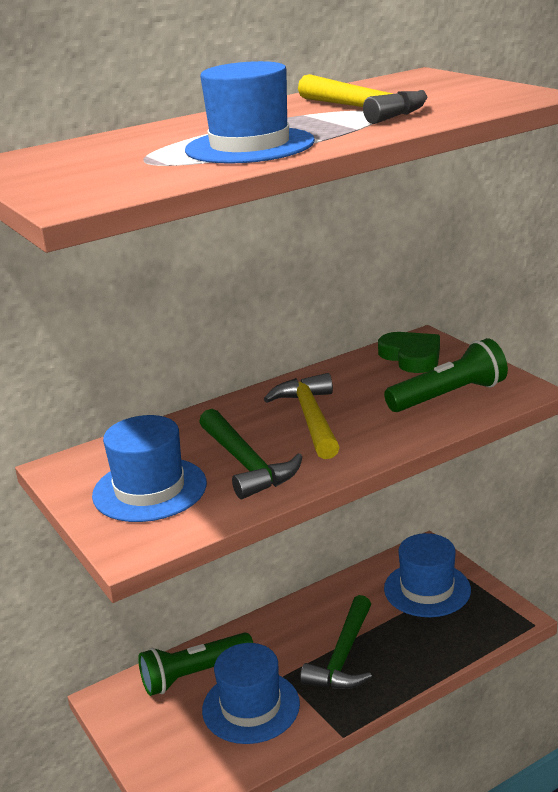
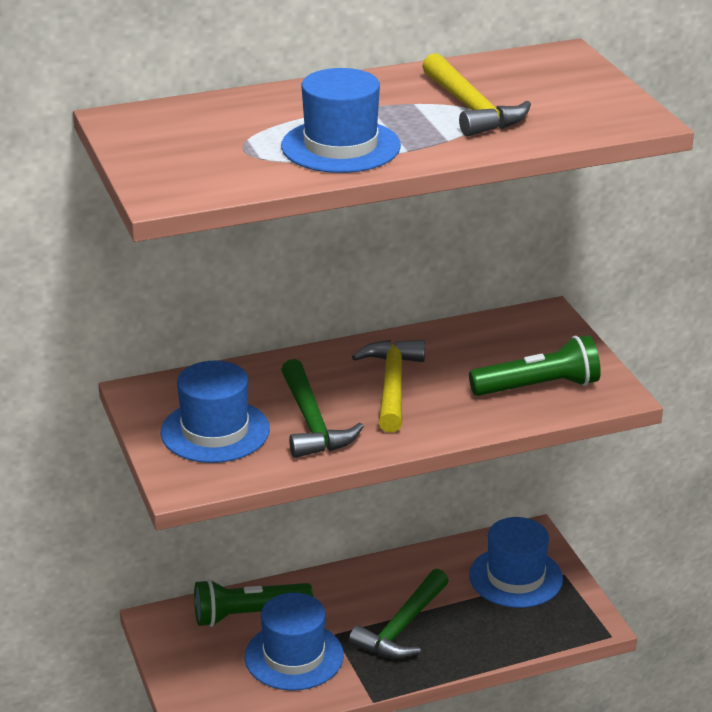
camera: 10 degrees right, 5 degrees up
green heart [378,332,440,373] -> none

